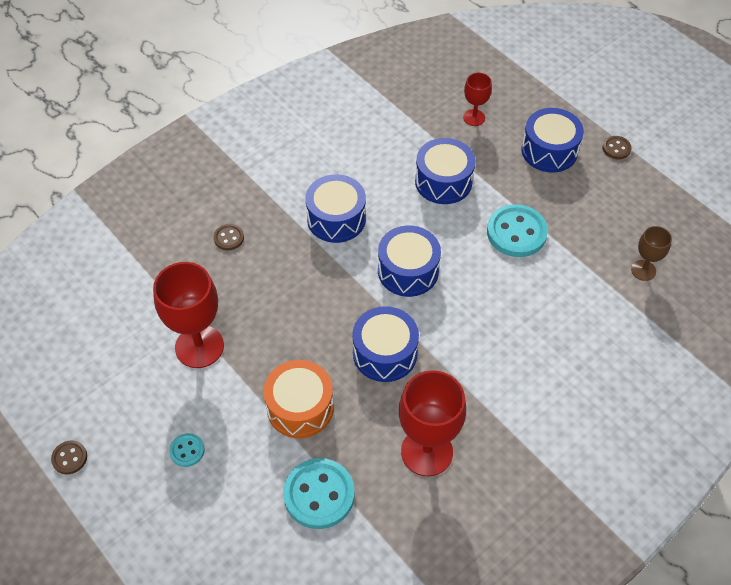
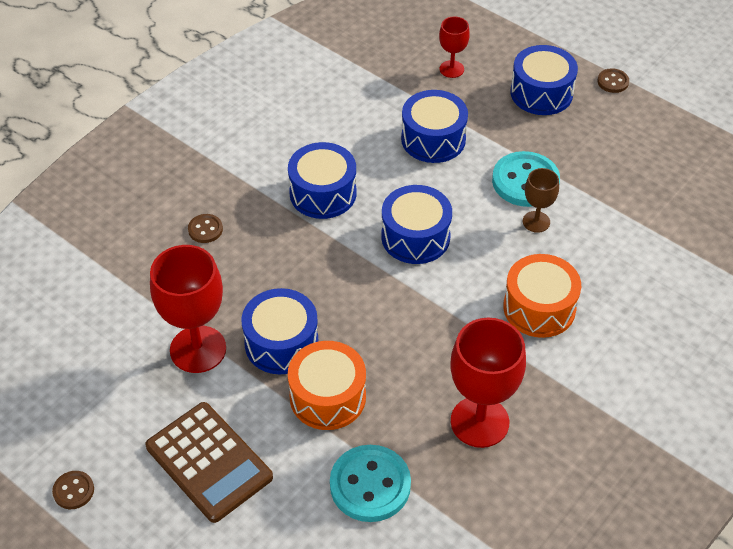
camera: 10 degrees left, 5 degrees down
turquoise button [169,433,205,467] -> brown calculator [145,402,273,523]
blue drum [352,306,419,382] -> blue drum moved to [242,288,319,374]
brown goblet [631,226,672,281] -> brown goblet moved to [523,168,559,233]
none -> orange drum [503,254,581,338]

